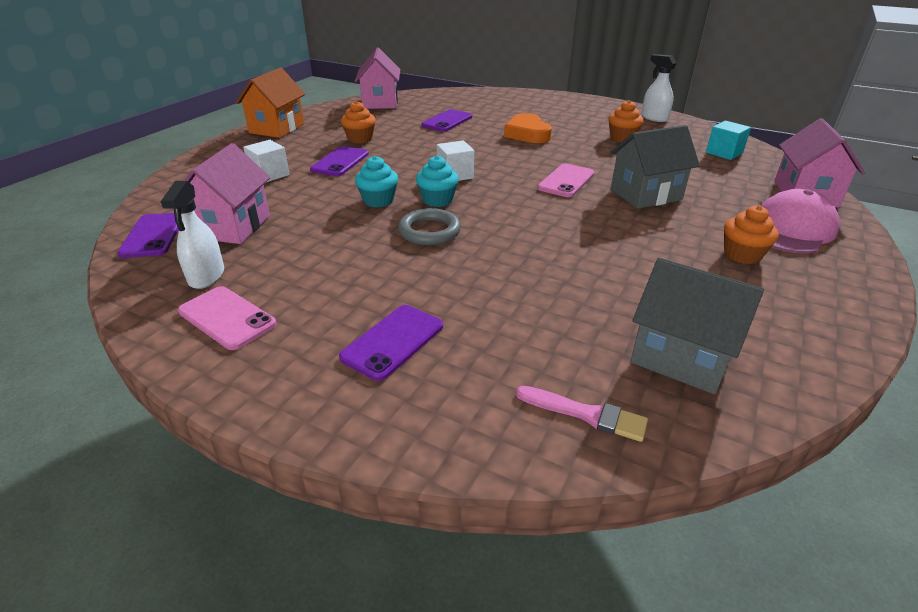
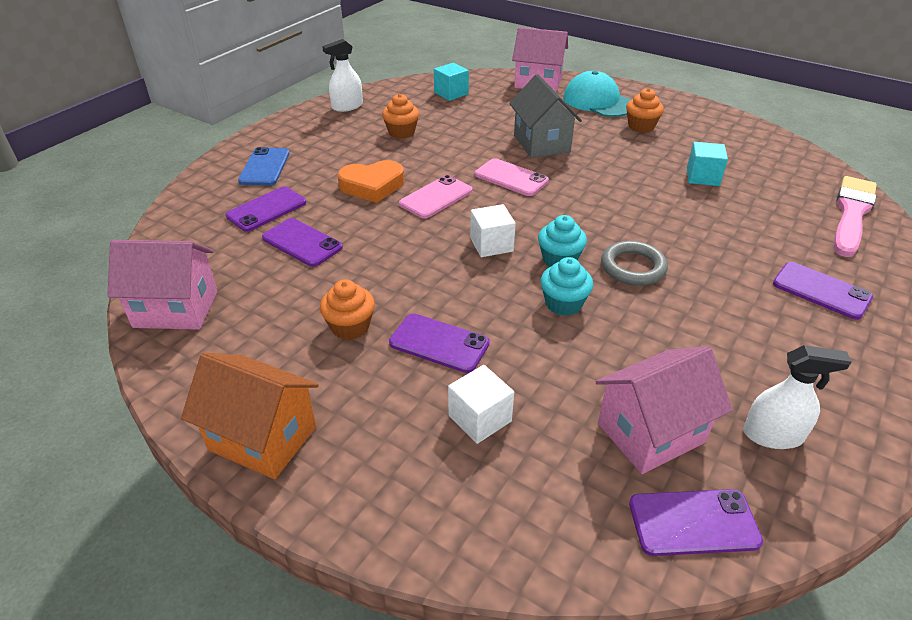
camera: 85 degrees left, 5 degrees up
pink phone [178,286,277,350] -> pink phone moved to [399,175,472,219]
pink house [184,143,270,244] -> pink house turned 45 degrees counterclockwise [595,346,733,474]
pink brush [516,386,648,442] -> pink brush [834,176,877,257], size x1.75
grey house [631,258,764,394] -> none
pink cap [761,189,840,254] -> turquoise cap [563,71,632,117]
none -> purple phone [226,186,306,232]
none -> blue phone [238,147,290,185]
none -> turquoise cube [687,142,728,186]

